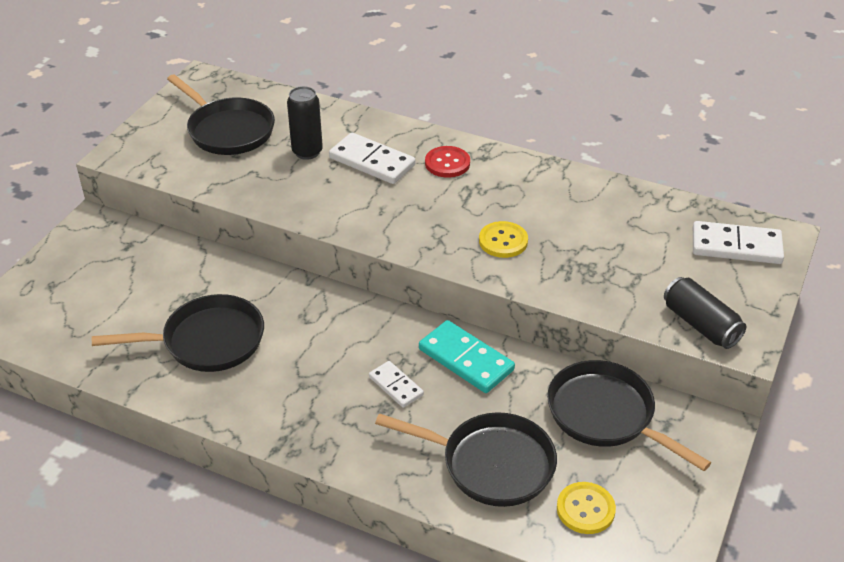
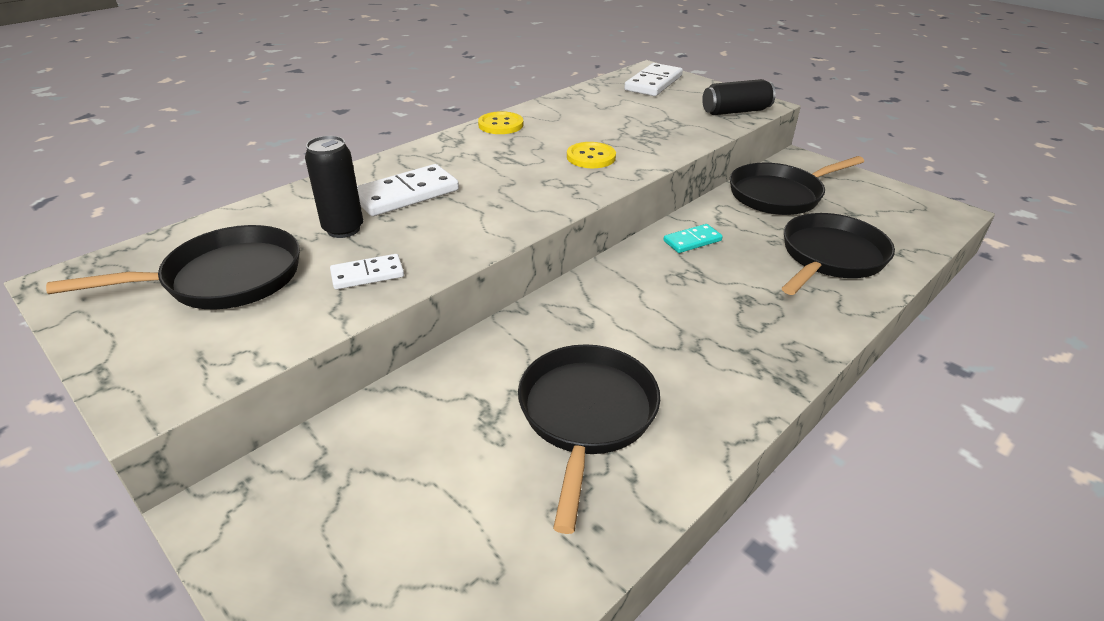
camera: 70 degrees left, 5 degrees down
white domino [369,361,424,408] -> white domino moved to [330,254,404,290]
turquoise domino [419,320,515,393] -> turquoise domino [664,224,723,253], size x0.59
red button [425,146,470,178] -> none
yellow button [557,482,616,534] -> yellow button moved to [478,111,523,134]

